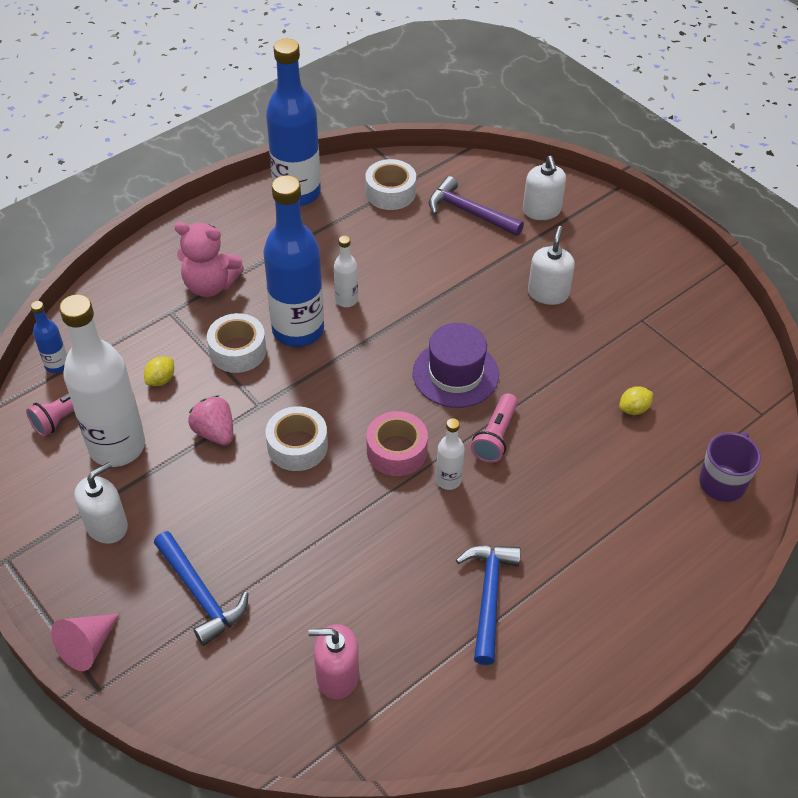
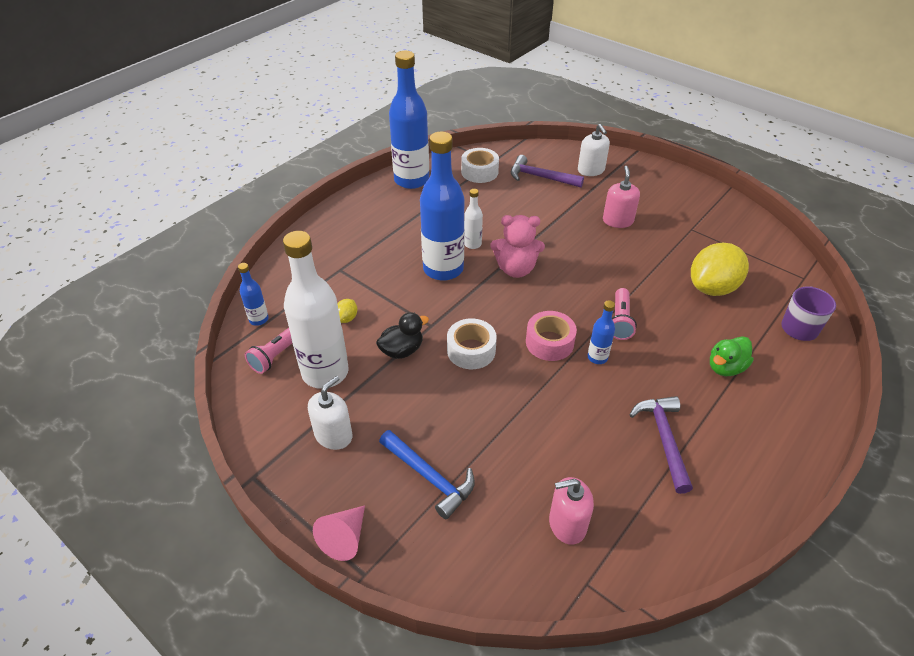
camera: 10 degrees left, 5 degrees down
pink teddy bear [175,222,244,297] -> pink teddy bear moved to [490,215,545,278]
pink strawberry [188,395,233,445] -> black duck [376,312,429,359]
white tape [207,313,266,373] -> none
purple hat [413,323,499,408] -> none
white bottle [436,418,464,490] -> blue bottle [588,300,615,364]
blue hammer [456,546,521,665] -> purple hammer [629,396,693,494]
white soap dispenser [528,226,575,305] -> pink soap dispenser [603,166,640,228]
yellow lemon [619,386,653,415] -> yellow lemon [691,243,749,296], size x2.37
none -> green duck [710,336,753,376]

